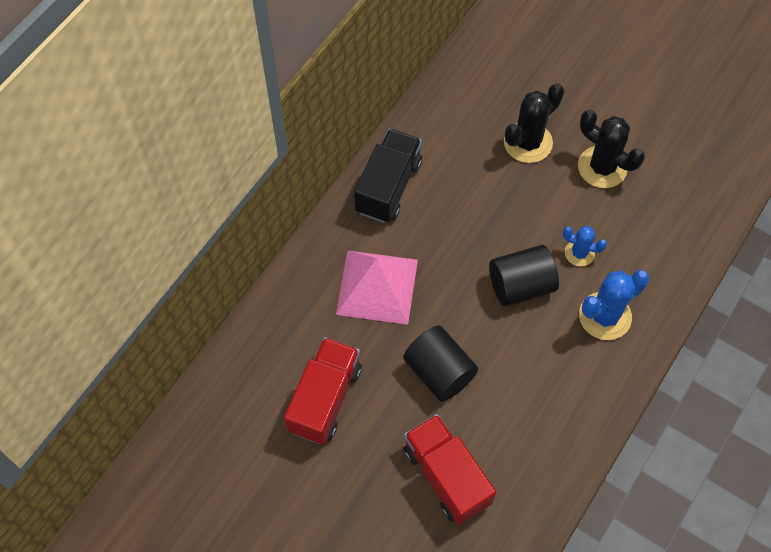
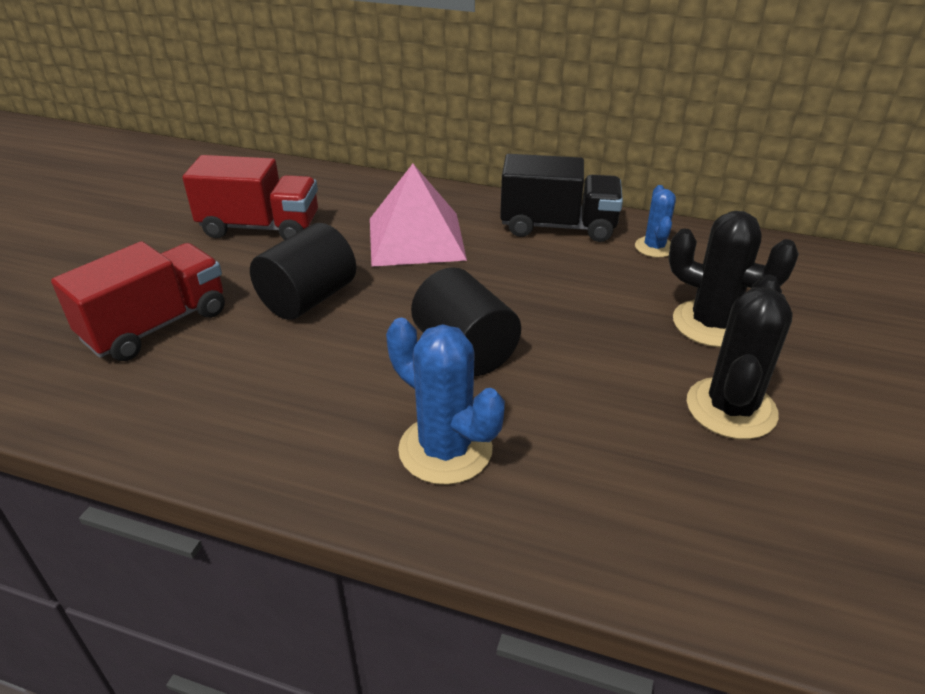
camera: 75 degrees right, 25 degrees down
blue cactus [563,226,607,267] -> blue cactus moved to [635,185,676,258]

